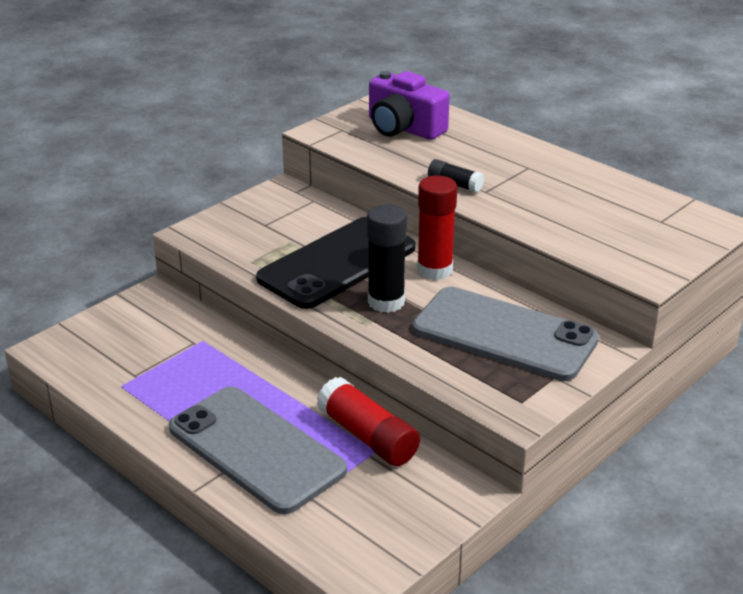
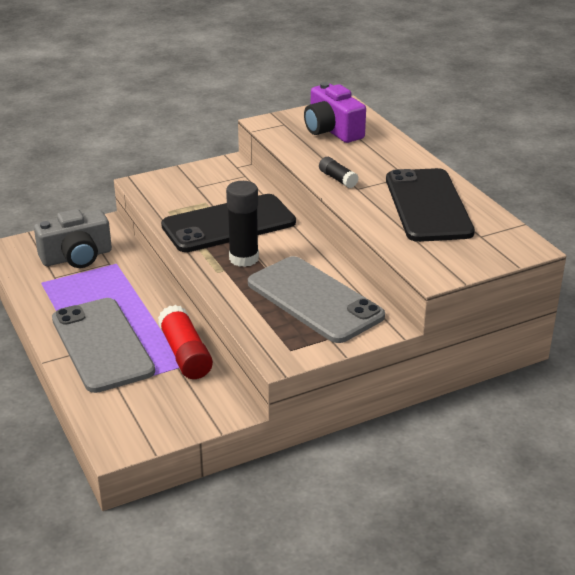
camera: 20 degrees right, 0 degrees up
red glue stick [417,175,457,280] -> none
none -> grey camera [34,209,112,268]
none -> black phone [386,168,475,242]

